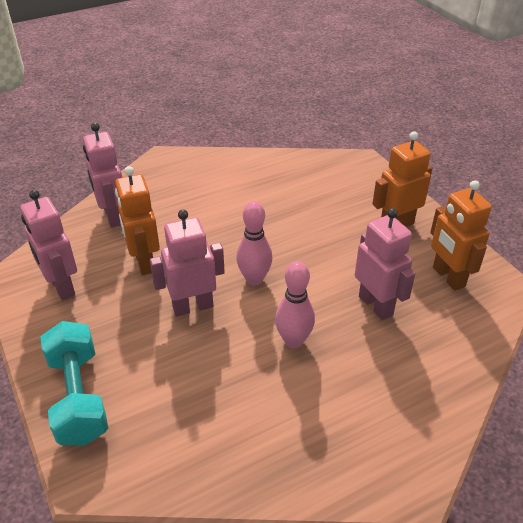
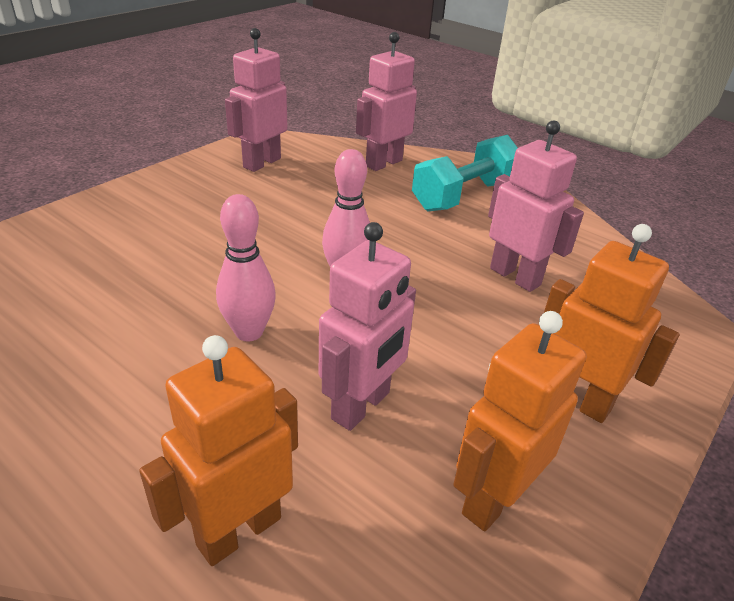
camera: 65 degrees right, 5 degrees down
turquoise dumbbell [41,321,108,445] -> turquoise dumbbell moved to [412,135,518,211]
orange robot [115,166,160,275] -> orange robot moved to [139,335,298,566]
pink robot [150,210,225,316] -> pink robot moved to [488,121,584,292]

